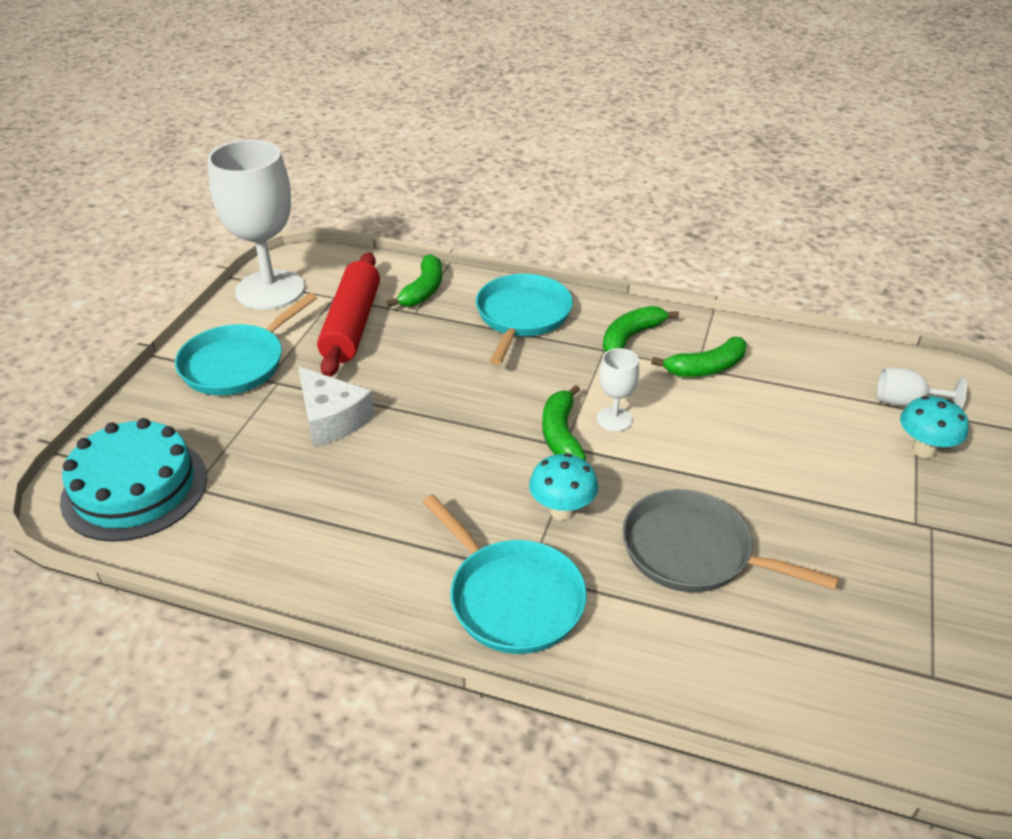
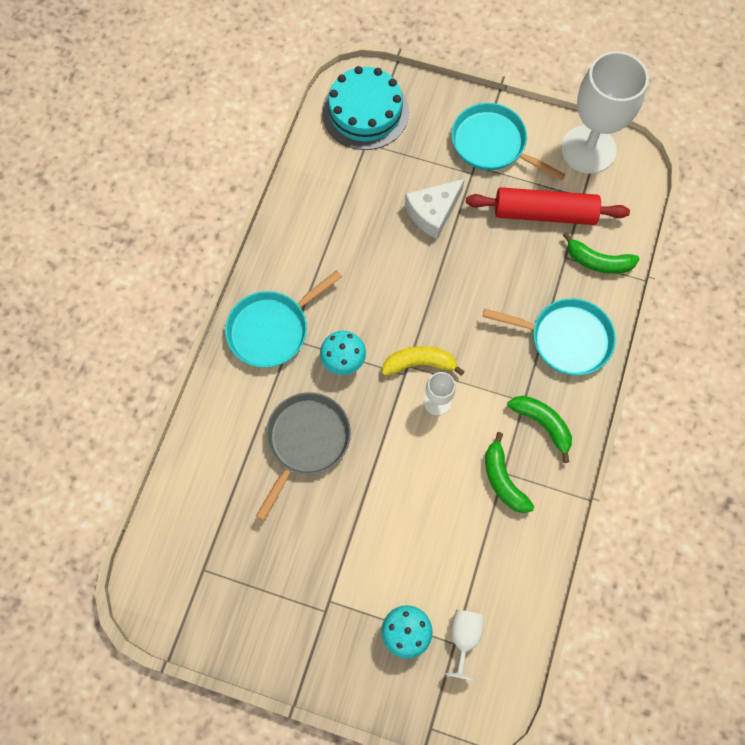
camera: 90 degrees right, 30 degrees up
green banana [542,385,586,460] -> yellow banana [382,346,465,376]

